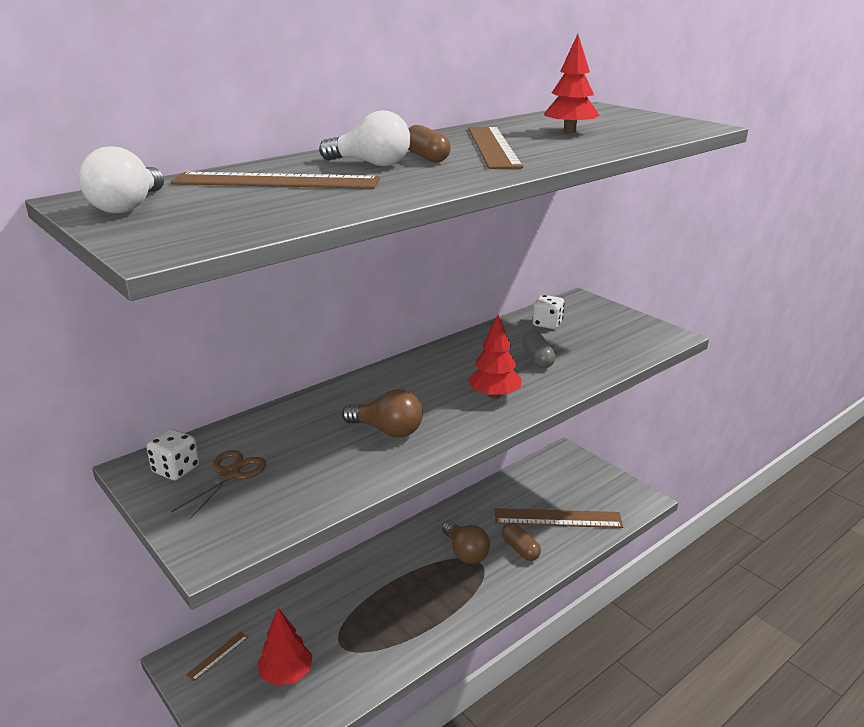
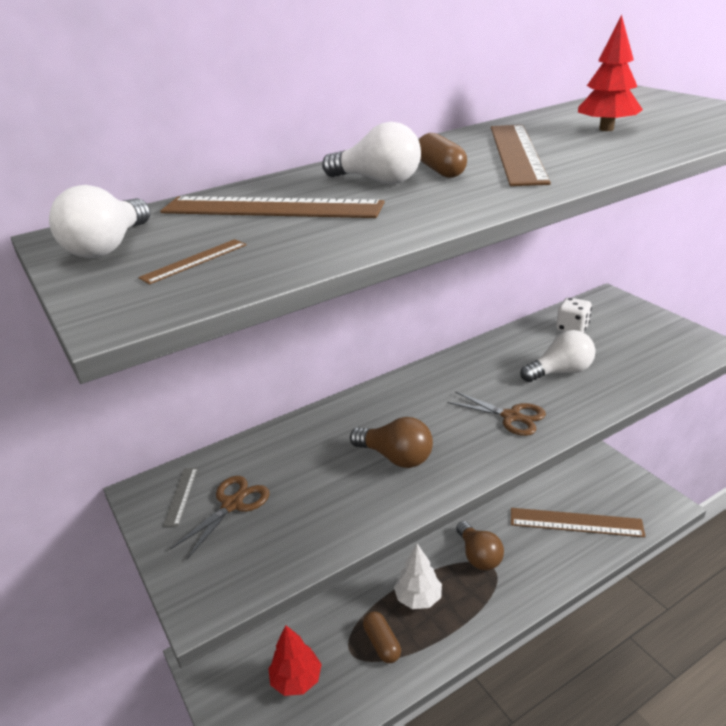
camera: 10 degrees right, 5 degrees up
white dice [146,429,199,480] -> grey ruler [163,468,198,527]
brown ruler [186,631,248,681] -> brown ruler moved to [138,239,247,284]
red tree [468,315,521,399] -> brown scissors [447,392,546,436]
brown capsule [502,523,541,561] -> brown capsule moved to [363,611,401,663]
grey capsule [522,331,555,368] -> white light bulb [520,330,595,382]
none -> white tree [394,544,442,609]

